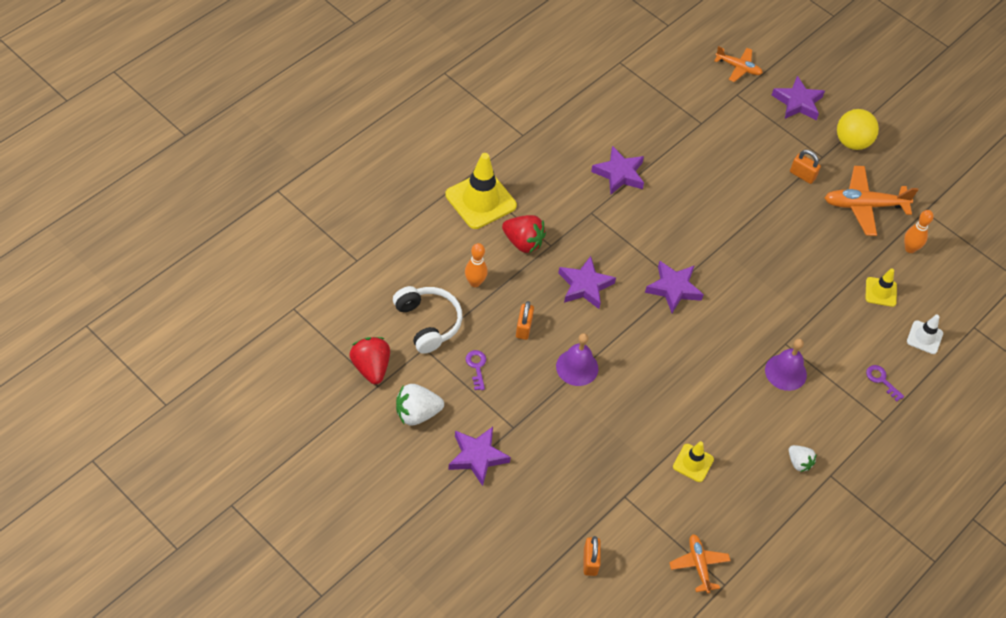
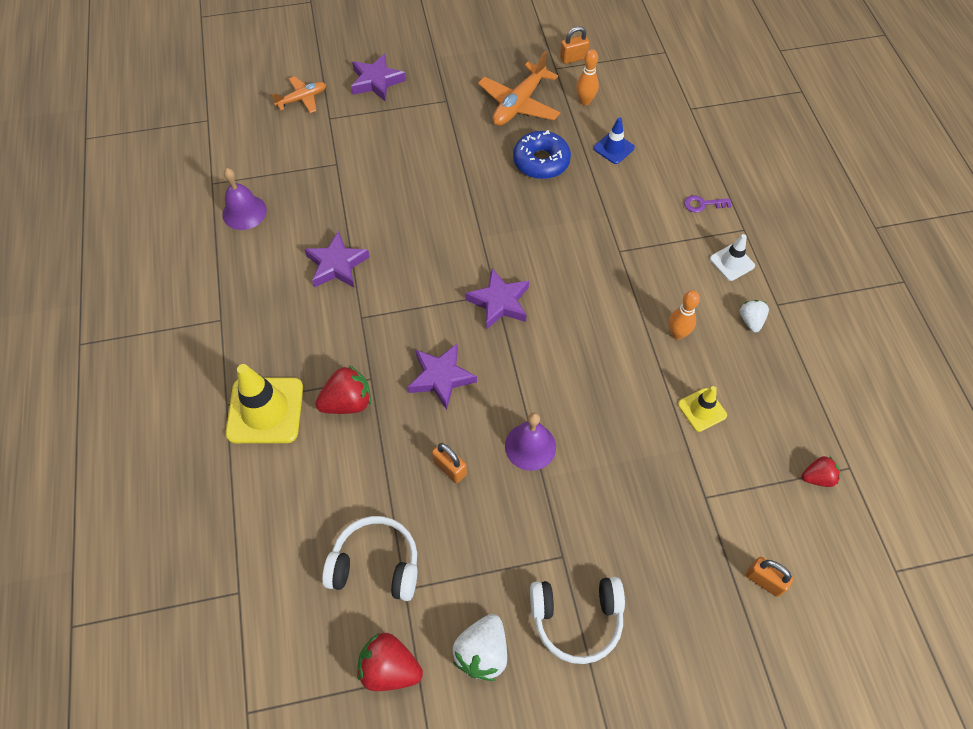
camera: 50 degrees left, 5 degrees up
purple star [448,427,511,486] -> white headphones [530,577,625,664]
orange bowling pin [465,243,488,287] -> orange bowling pin moved to [668,290,700,340]
purple key [466,350,486,390] -> none
orange plane [669,534,731,593] -> red strawberry [802,456,840,487]
purple bell [765,339,807,391] -> purple bell moved to [222,168,267,230]
white strawberry [789,445,816,472] -> white strawberry turned 90 degrees counterclockwise [740,300,769,332]
orange padlock [790,150,821,184] -> orange padlock moved to [560,26,590,64]
yellow ball [837,109,879,150] -> none
yellow traffic cone [865,268,897,307] -> blue traffic cone [594,117,635,164]
white traffic cone [907,314,943,354] -> white traffic cone moved to [710,234,755,281]
none -> blue donut [513,130,571,179]

